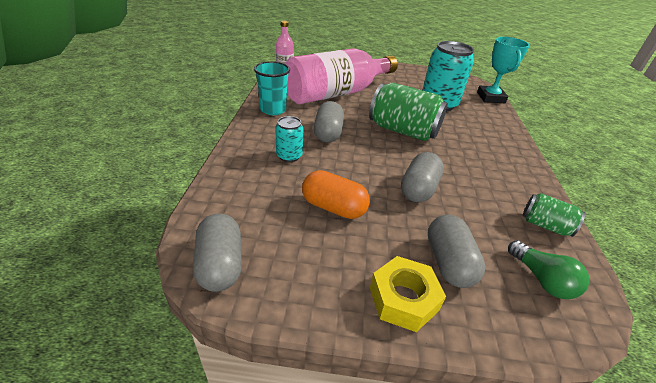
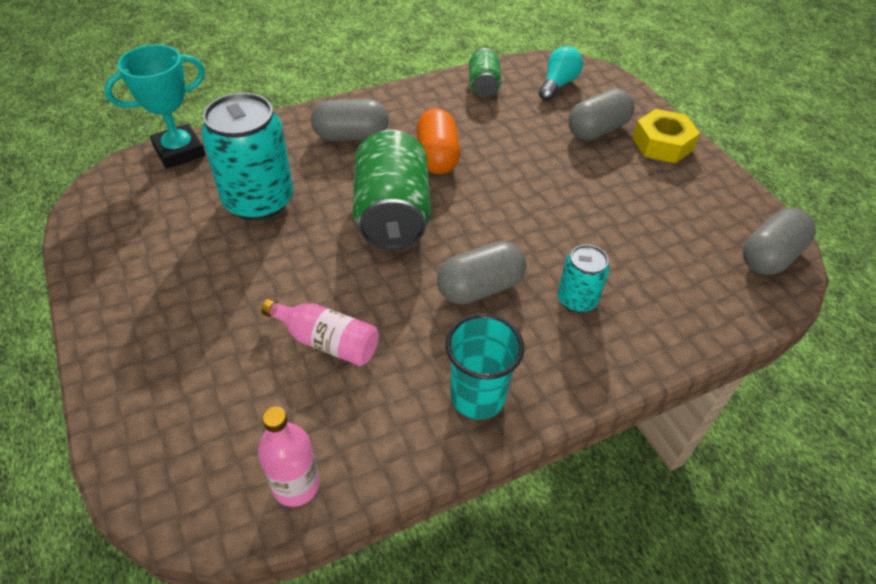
camera: 120 degrees left, 10 degrees up
pink bottle [286,48,398,104] -> pink bottle [261,299,379,366], size x0.44
orange capsule [302,170,370,219] -> orange capsule moved to [416,109,460,174]
grey capsule [401,152,444,202] -> grey capsule moved to [311,99,389,141]
green light bulb [508,240,590,299] -> turquoise light bulb [539,46,583,101]

